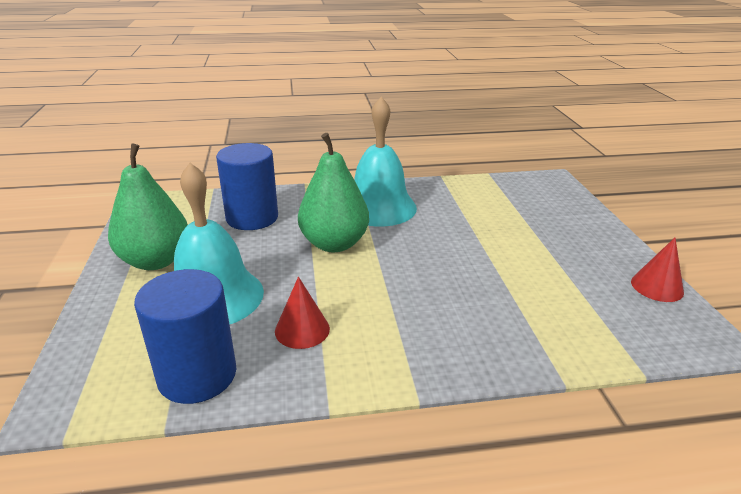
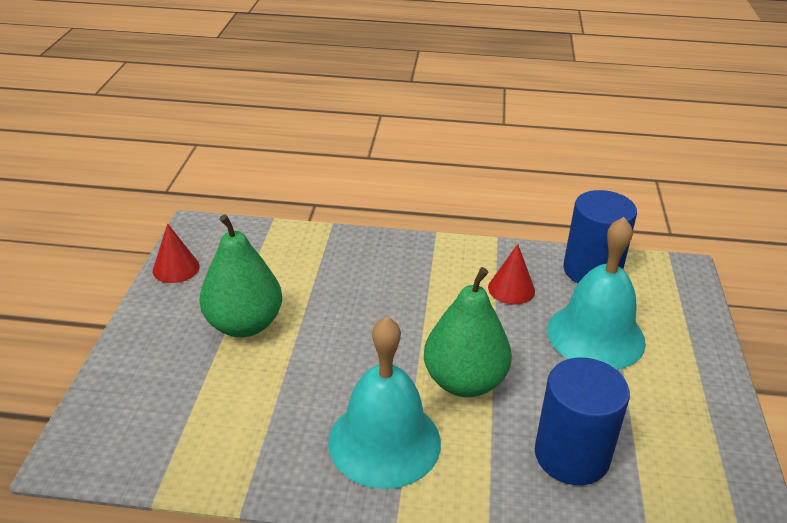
camera: 165 degrees left, 5 degrees up
green pear [108,143,188,270] -> green pear moved to [199,214,282,337]

